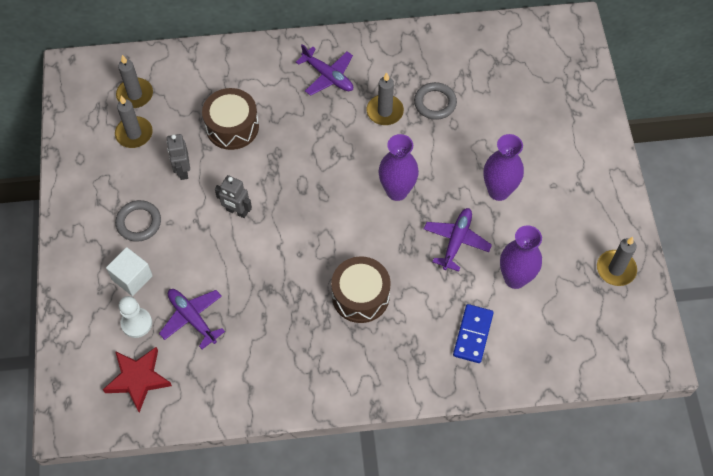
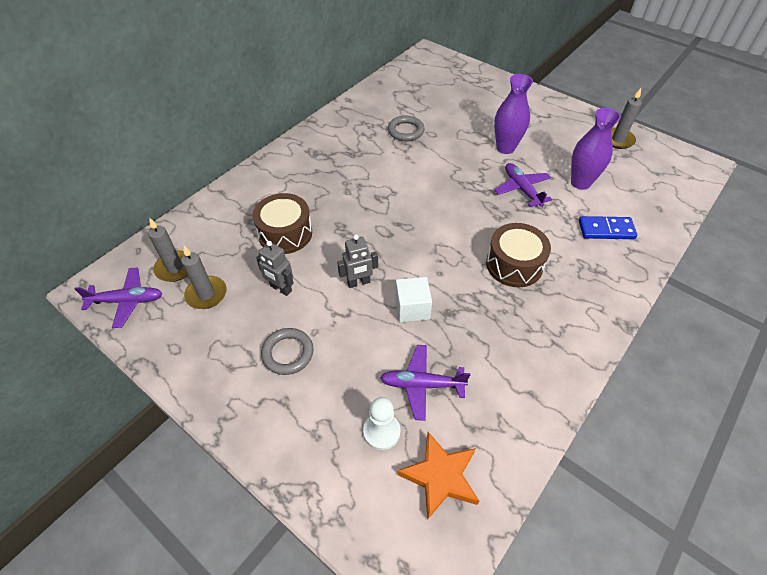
camera: 45 degrees left, 10 degrees down
red star [103,347,172,412] -> orange star [397,432,479,519]
white cube [106,247,153,296] -> white cube moved to [395,277,432,322]
purple plane [296,44,353,96] -> purple plane moved to [75,268,162,328]
grey candle [367,73,404,125] -> none
purple vase [378,134,419,201] -> none
blue domino [453,304,494,363] -> blue domino turned 60 degrees counterclockwise [579,216,637,239]

